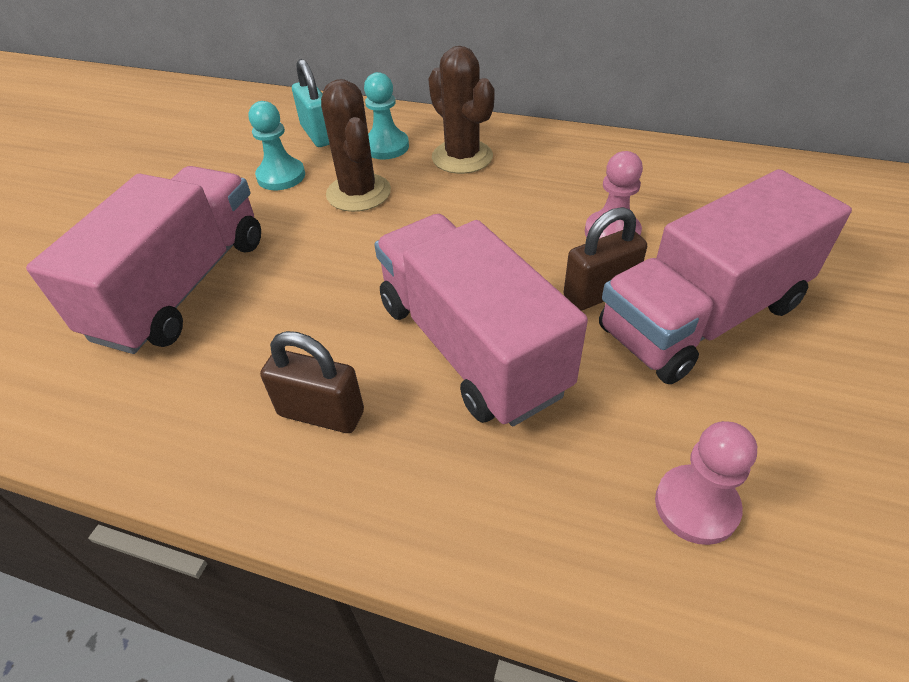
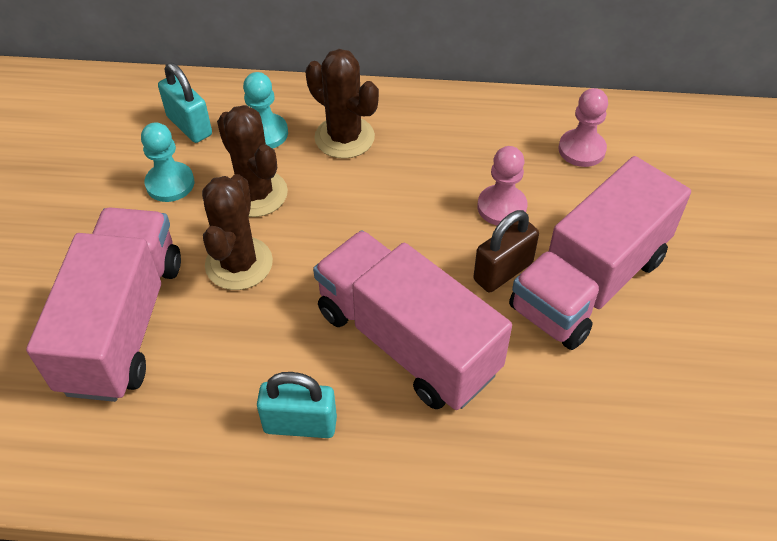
camera: 15 degrees left, 5 degrees up
brown padlock [260,331,364,433] -> turquoise padlock [257,372,337,438]
pink pawn [655,421,757,545] -> pink pawn moved to [559,88,608,167]
none -> brown cactus [202,174,273,290]

